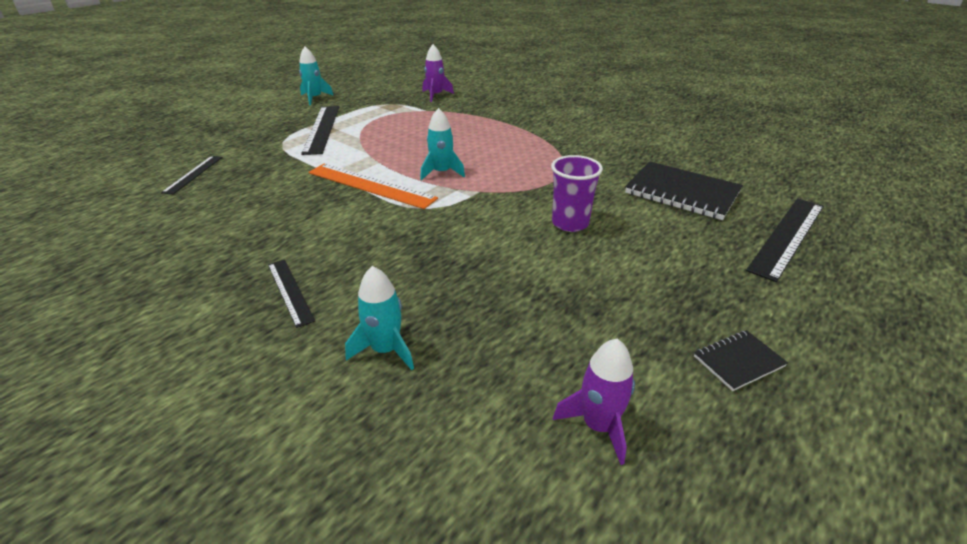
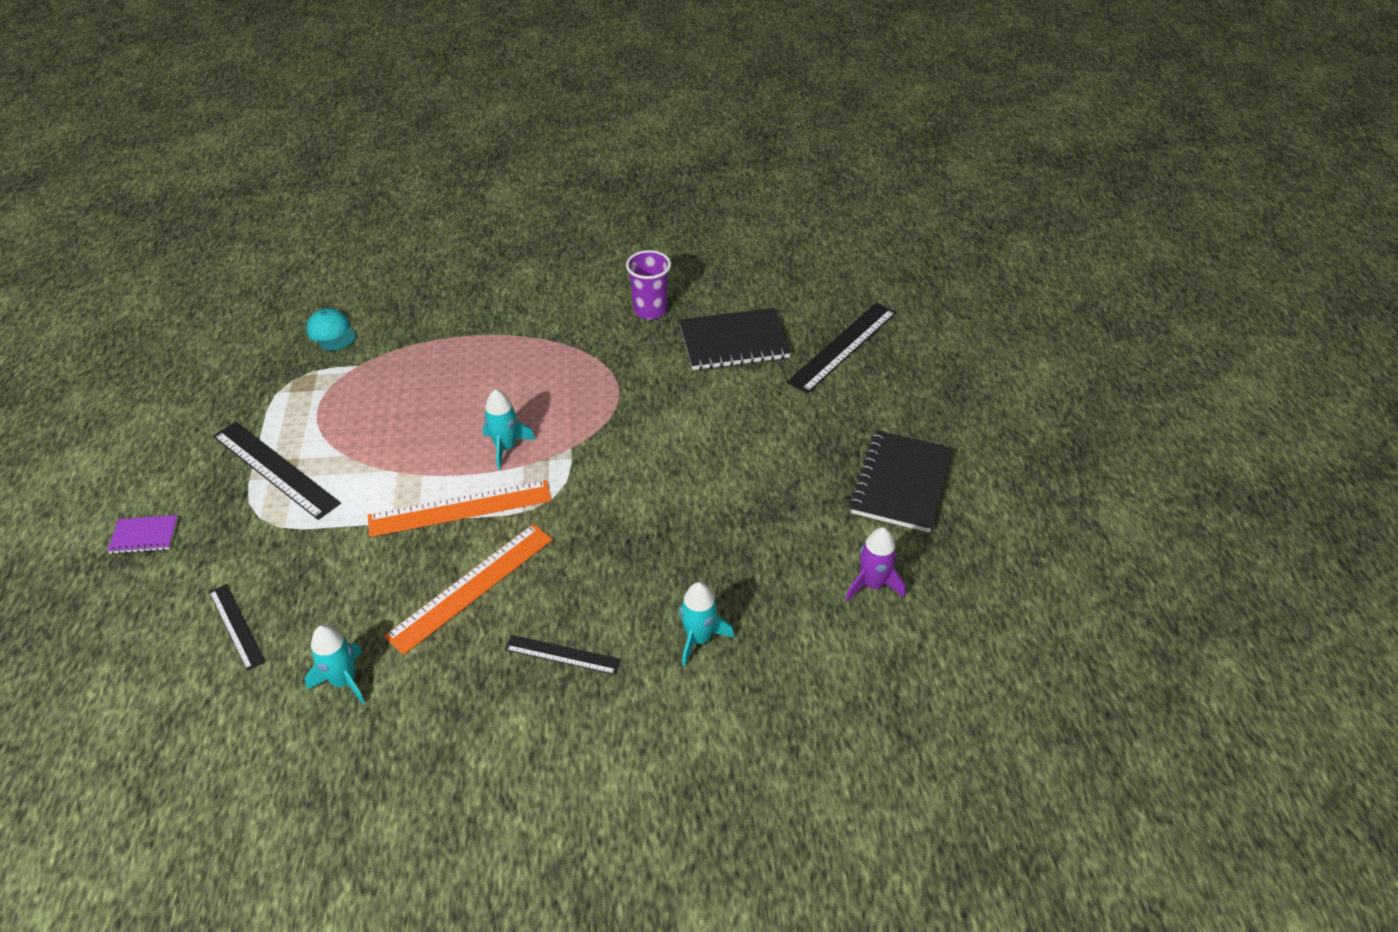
camera: 45 degrees left, 10 degrees up
turquoise rocket [299,47,334,105] -> turquoise rocket moved to [305,625,365,704]
purple rocket [423,44,454,102] -> turquoise cap [306,308,356,351]
purple cup [551,155,603,232] -> purple cup moved to [626,250,671,319]
black notebook [694,330,788,391] -> black notebook [849,430,953,533], size x2.00
black ruler [746,198,824,282] -> black ruler turned 45 degrees clockwise [787,303,896,394]
none -> purple notebook [107,515,178,554]
none -> orange ruler [384,524,553,655]

